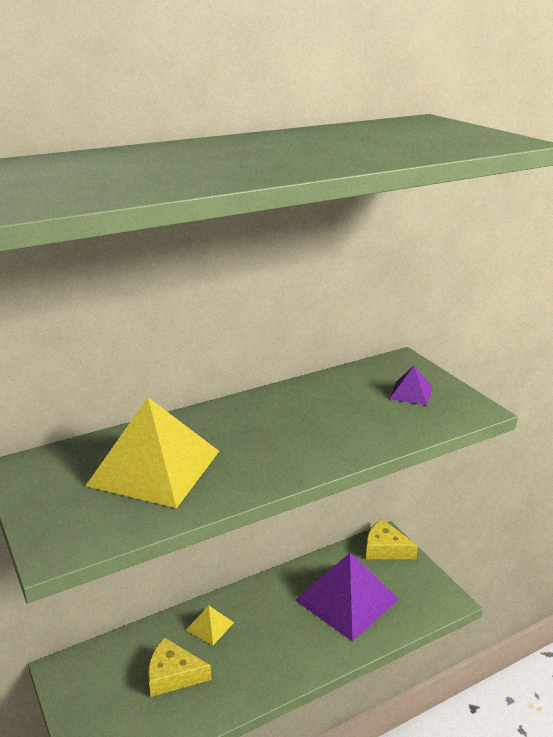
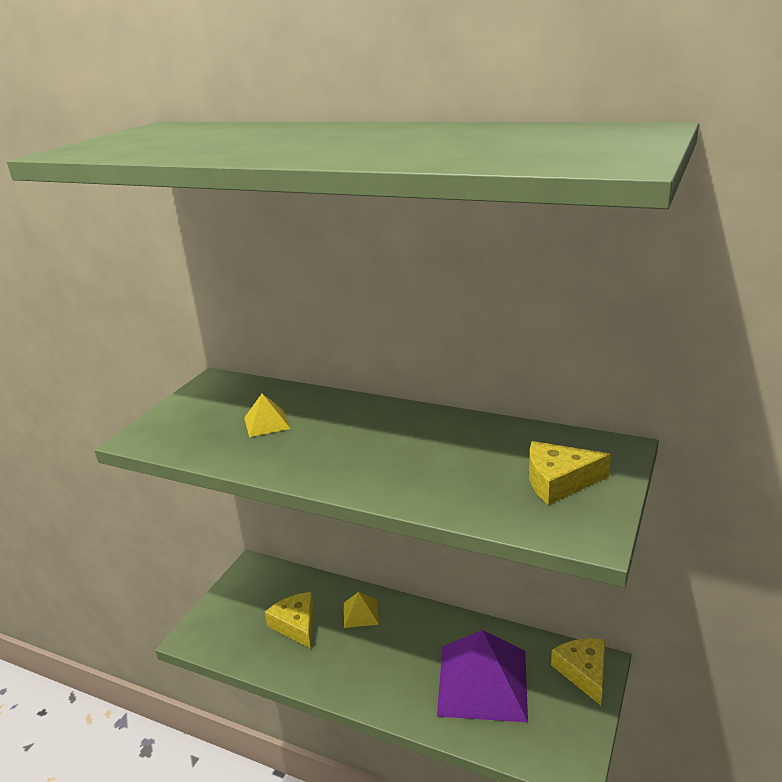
camera: 55 degrees right, 0 degrees up
yellow pyramid [86,398,219,508] -> yellow pyramid [244,394,291,437], size x0.45
purple pyramid [389,366,433,405] -> yellow cheese [529,441,611,505]

